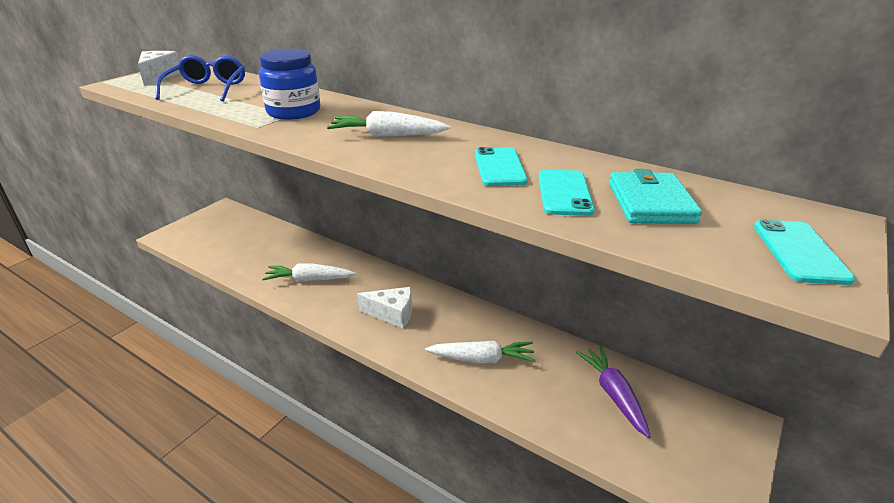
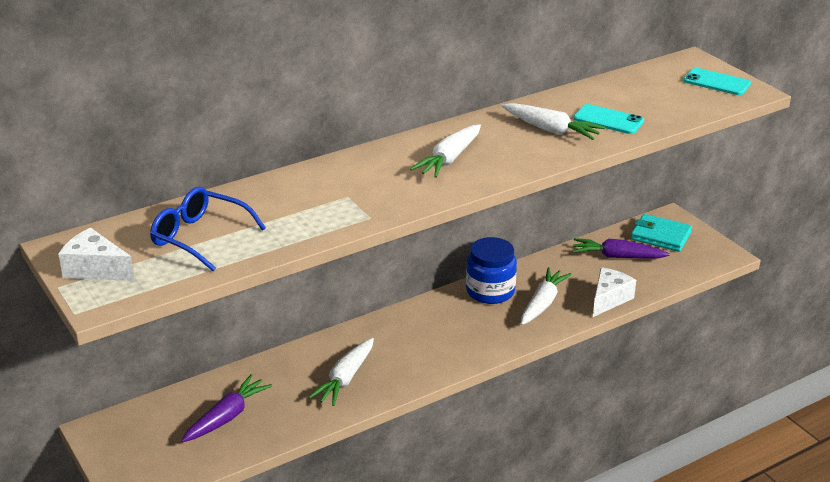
camera: 65 degrees left, 0 degrees up
blue jar [259,49,320,120] -> blue jar moved to [466,237,517,304]
white cheese [357,287,412,328] -> white cheese moved to [593,267,636,317]
turquoise phone [475,147,528,186] -> white carrot [502,103,605,140]
turquoise wallet [609,169,702,224] -> turquoise wallet moved to [631,214,692,252]
none -> purple carrot [181,374,272,443]

